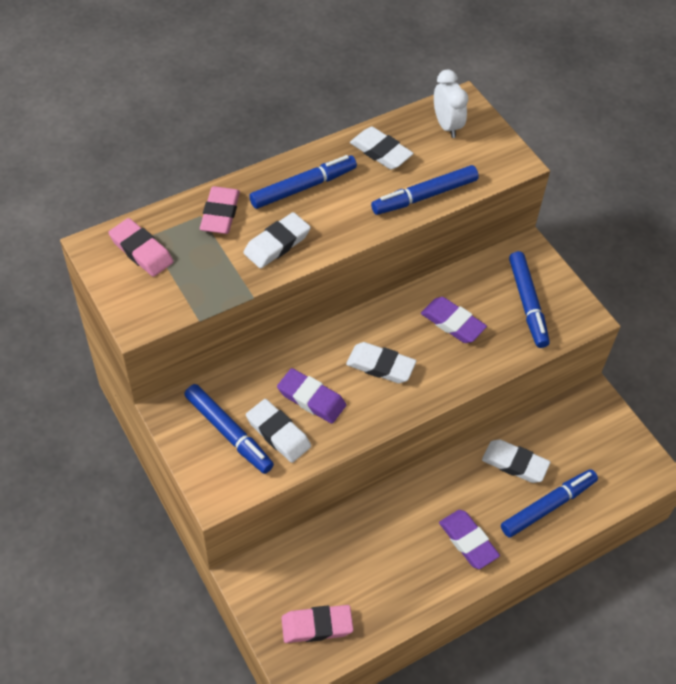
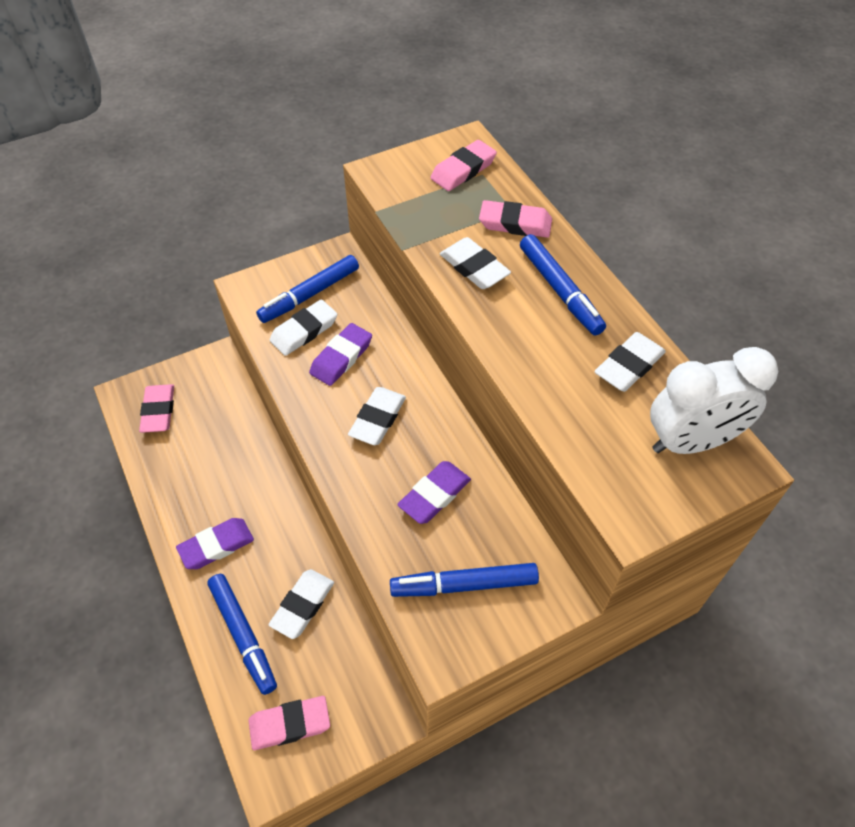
camera: 95 degrees right, 0 degrees up
blue marker [371,165,479,215] -> none
white clock [434,70,468,138] -> white clock [650,347,778,454], size x1.55
none -> pink eraser [248,696,330,750]

